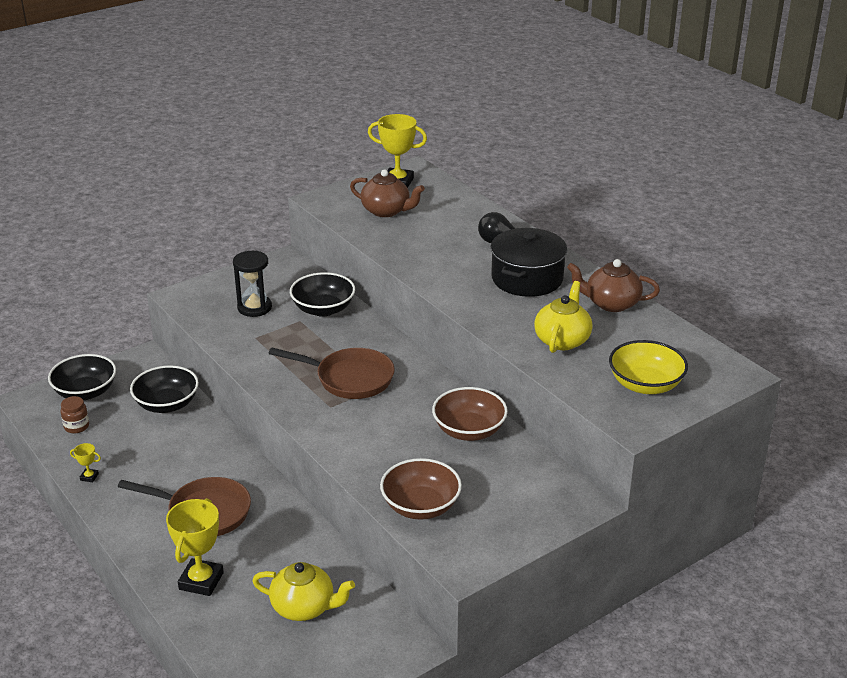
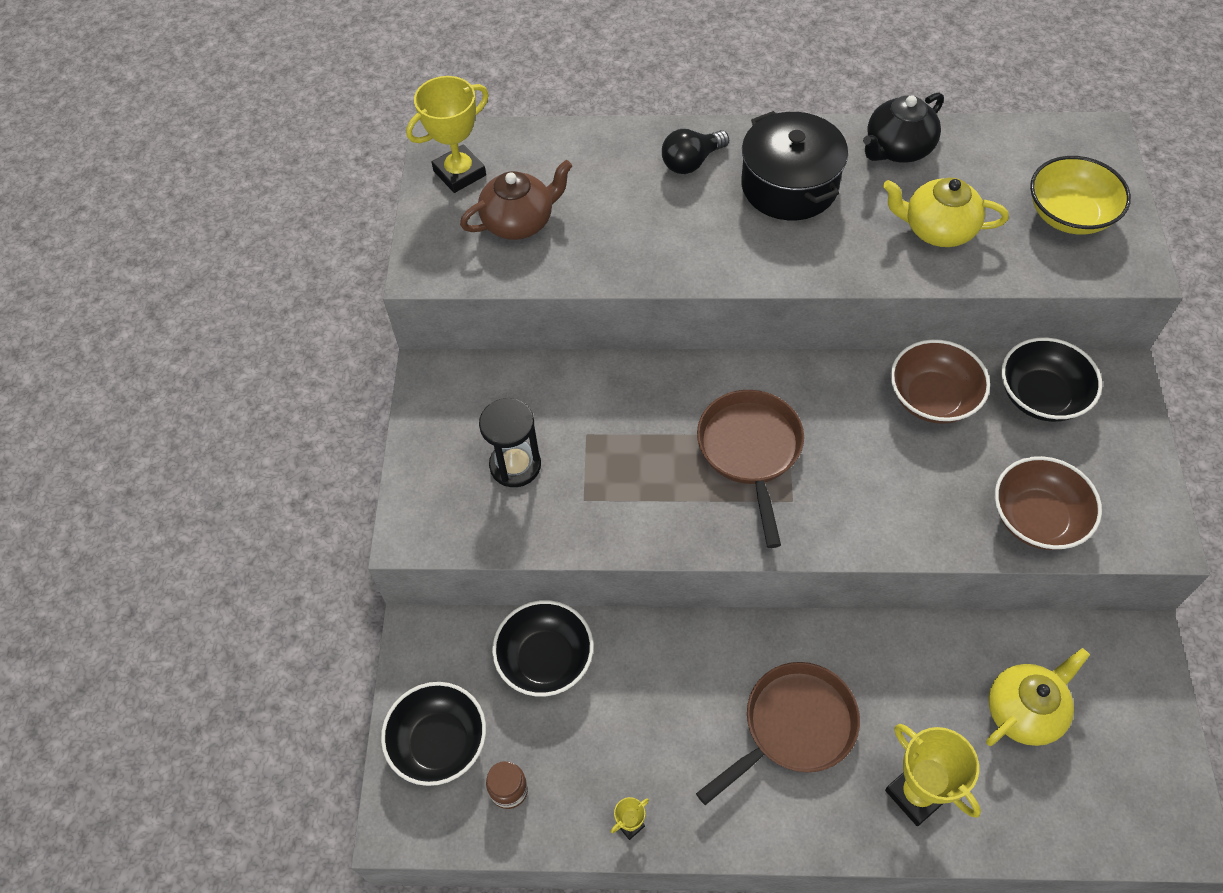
camera: 50 degrees left, 25 degrees up
brown pan [268,348,395,399] -> brown pan turned 60 degrees counterclockwise [697,390,804,548]
black bowl [290,272,355,317] -> black bowl moved to [1001,337,1102,422]
yellow teapot [534,281,593,353] -> yellow teapot turned 45 degrees counterclockwise [883,178,1009,247]
brown teapot [567,259,660,312] -> black teapot [863,92,944,163]

